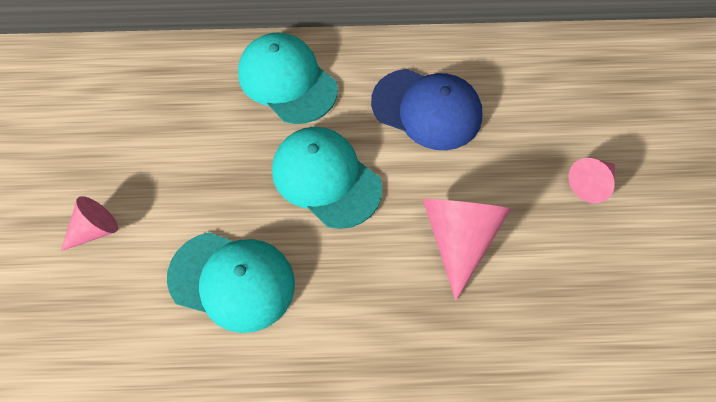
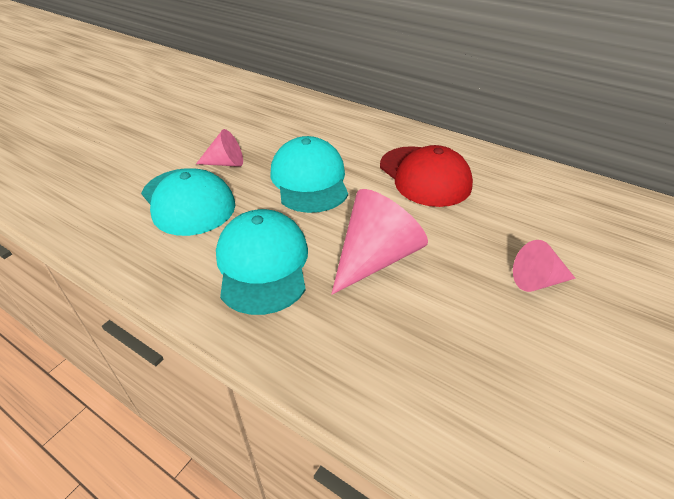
camera: 35 degrees right, 20 degrees down
pink cone [61,196,118,251] -> pink cone moved to [196,129,243,167]
turquoise cap [238,33,338,124] -> turquoise cap moved to [216,209,308,315]
blue cap [371,69,482,150] -> red cap [380,145,473,207]

